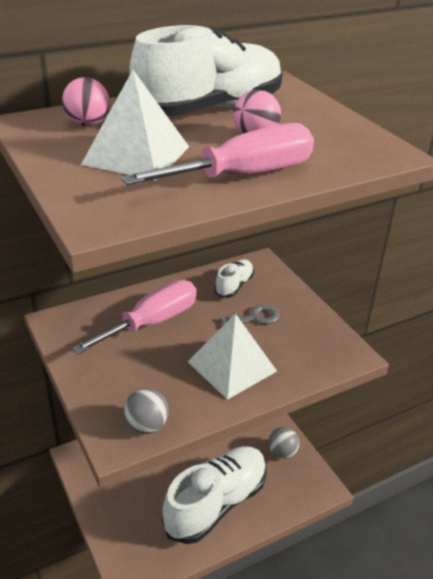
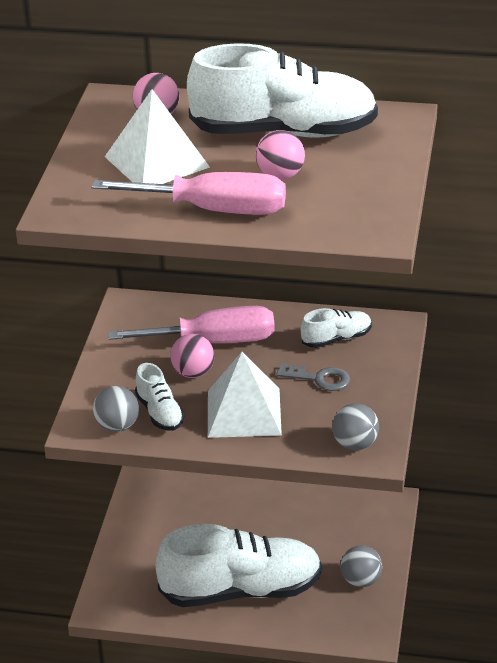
camera: 40 degrees right, 0 degrees up
none -> white shoe [135,363,184,430]
none -> pink ball [170,334,214,378]
none -> grey ball [332,403,379,450]

